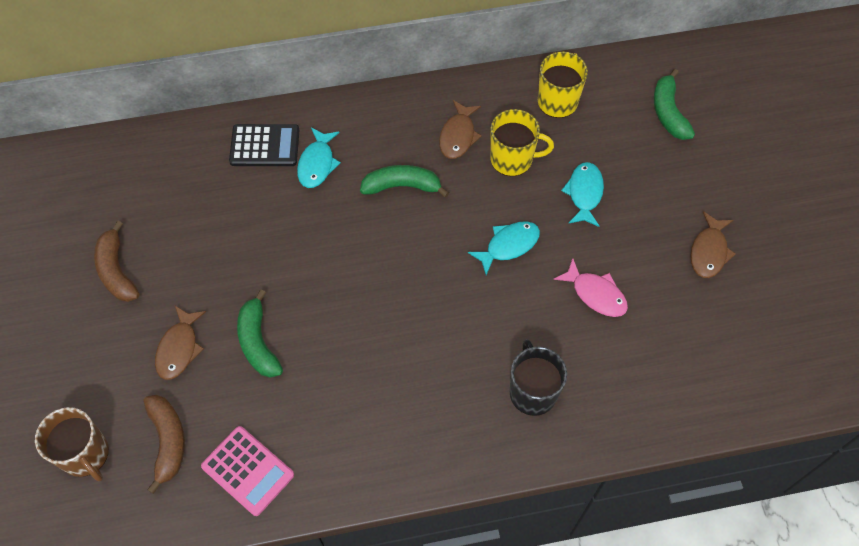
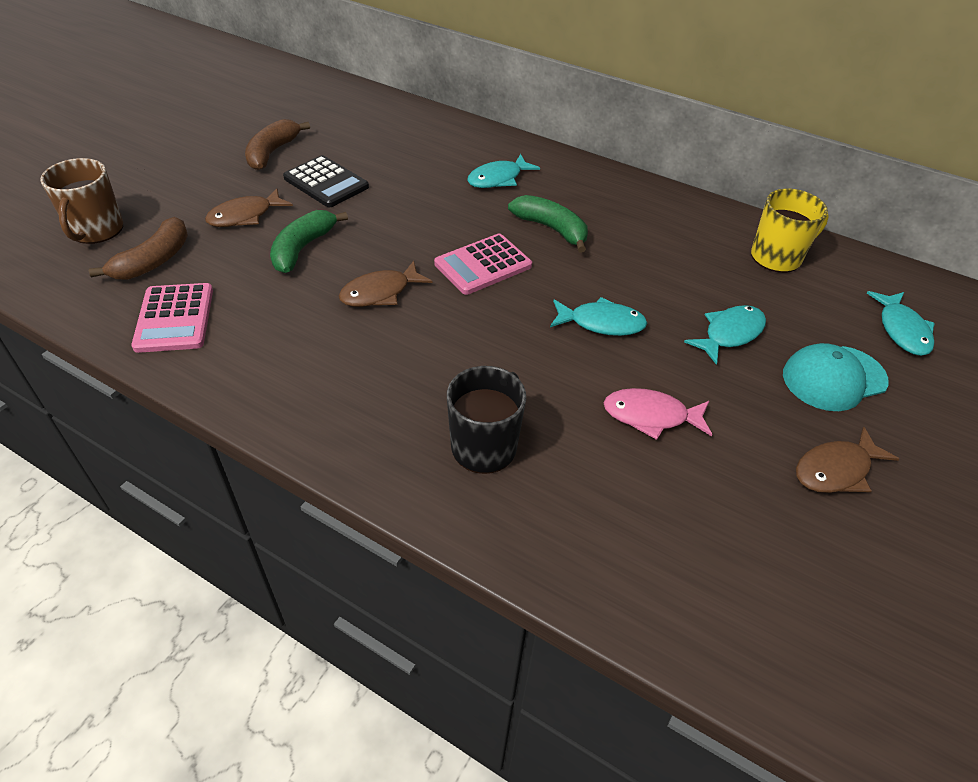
camera: 40 degrees right, 15 degrees down
black calculator [229,124,299,166] -> black calculator moved to [283,155,369,208]
brown fish [439,100,482,159] -> brown fish moved to [339,261,432,307]
yellow mug [490,109,554,176] -> none
pink fish [553,258,628,317] -> pink fish turned 105 degrees clockwise [604,388,712,440]
green banana [654,69,695,140] -> turquoise fish [867,291,935,356]
none -> pink calculator [434,234,532,295]
none -> turquoise cap [783,343,889,411]

